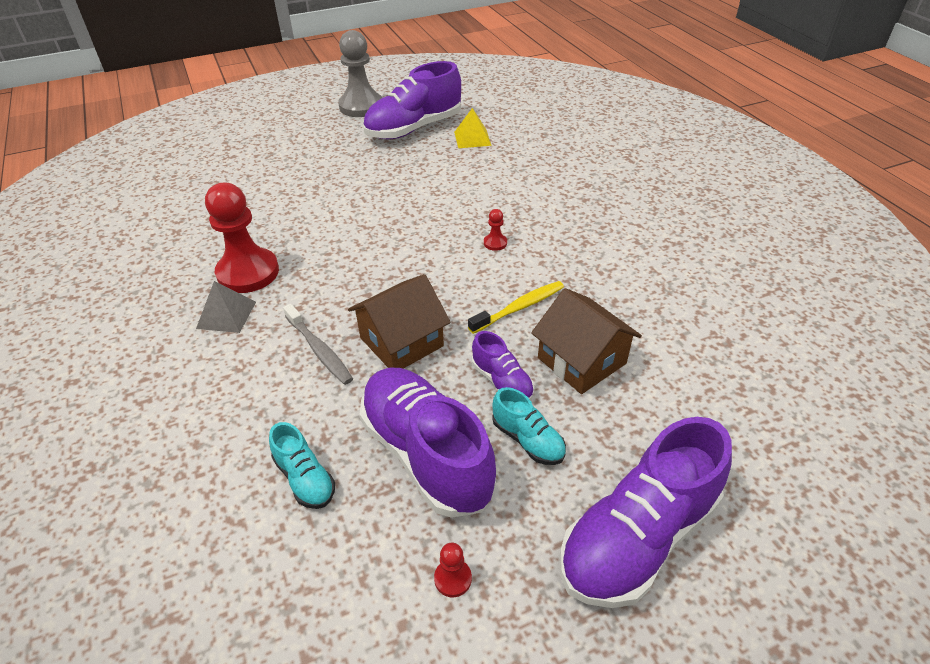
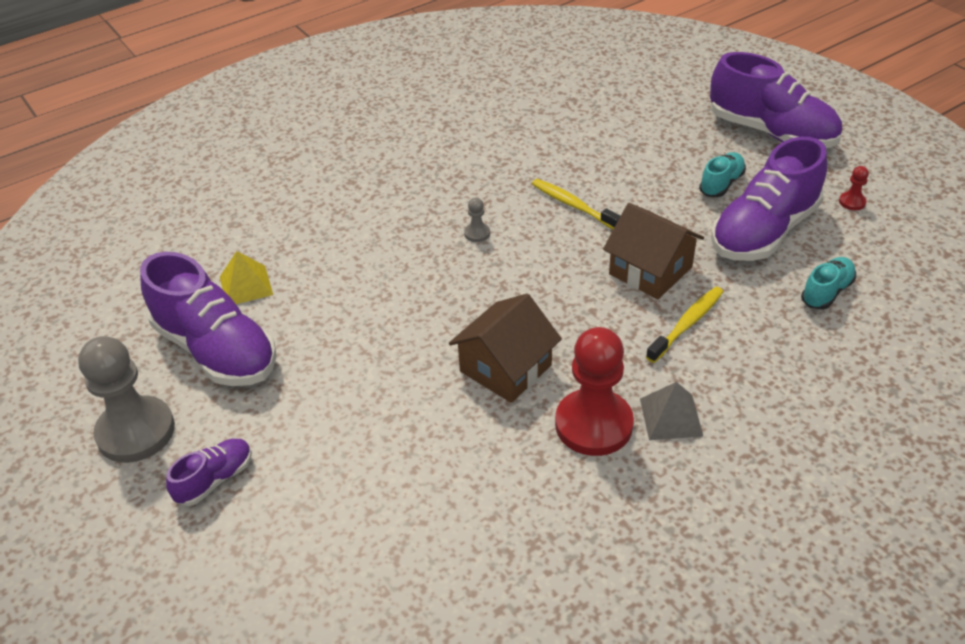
camera: 100 degrees left, 0 degrees up
grey toothbrush [283,304,353,385] -> yellow toothbrush [646,287,723,363]
purple shoe [472,331,534,400] -> purple shoe moved to [166,439,252,506]
red pawn [484,209,507,251] -> grey pawn [464,198,490,242]
brown house [531,288,642,394] -> brown house moved to [449,294,562,403]

